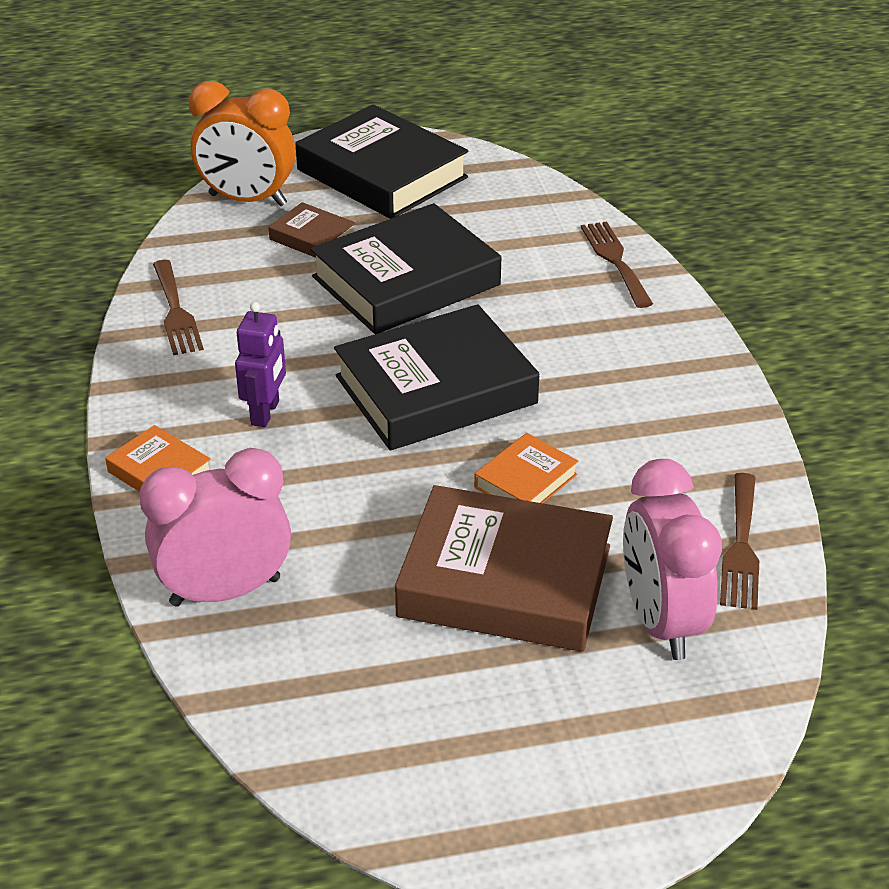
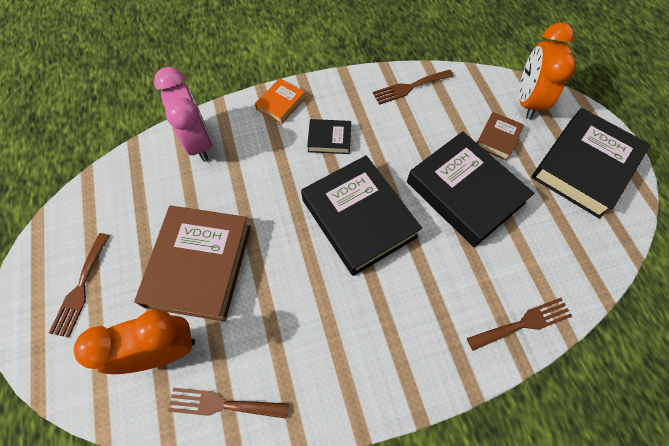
camera: 85 degrees right, 25 degrees up
purple robot [235,302,286,427] -> black book [307,119,351,154]
orange book [474,433,578,503] -> none
pink clock [623,459,722,660] -> orange clock [74,310,195,374]
none -> brown fork [49,233,110,338]

